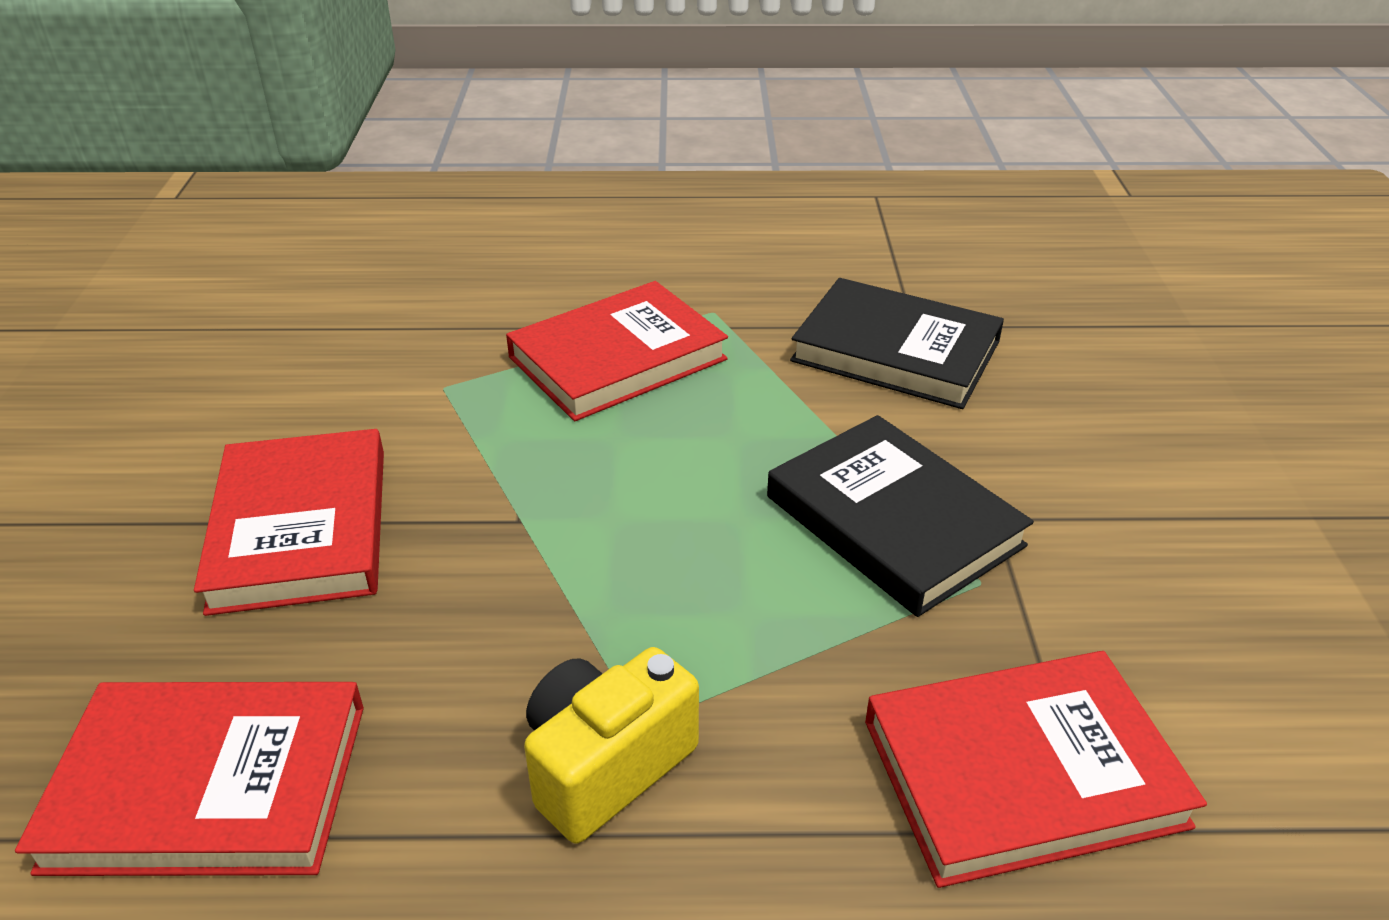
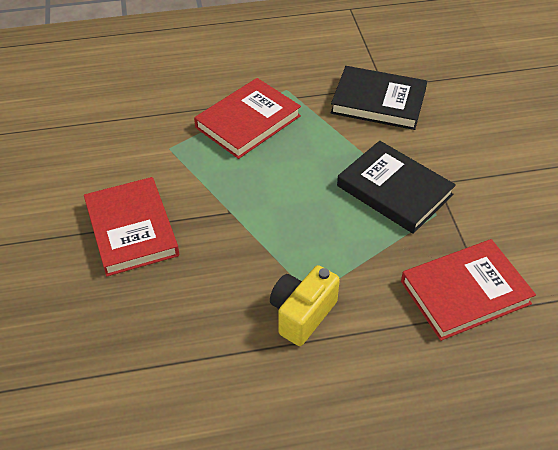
camera: 10 degrees left, 10 degrees up
red book [15,682,364,876] -> none

